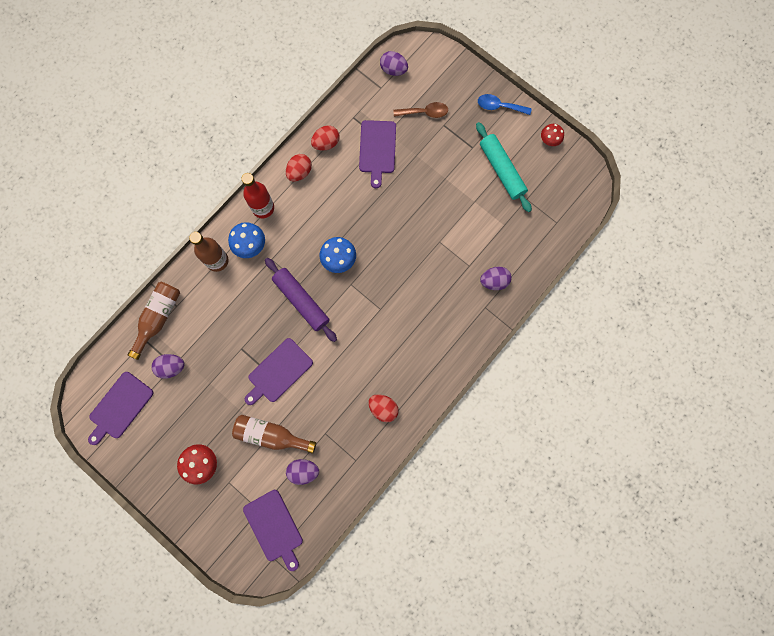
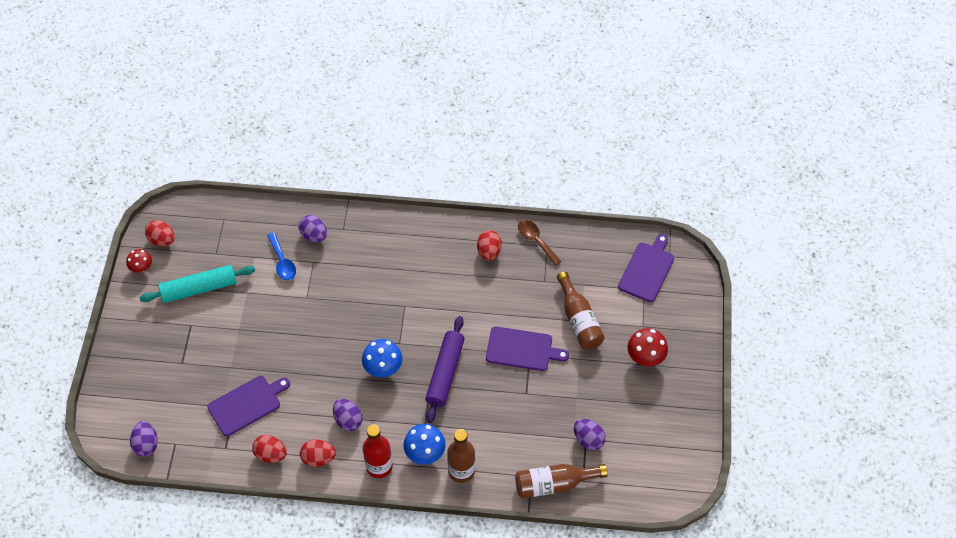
camera: 125 degrees left, 20 degrees down
purple cutting board [88,372,153,445] -> none
purple egg [286,459,319,485] -> purple egg moved to [333,399,363,431]
brown spoon [394,102,448,118] -> brown spoon moved to [518,220,561,266]
turquoise rolling pin [476,122,532,212] -> turquoise rolling pin turned 45 degrees clockwise [139,265,255,303]
blue spoon [478,94,532,115] -> blue spoon moved to [267,232,296,280]
none -> red egg [145,220,175,246]

